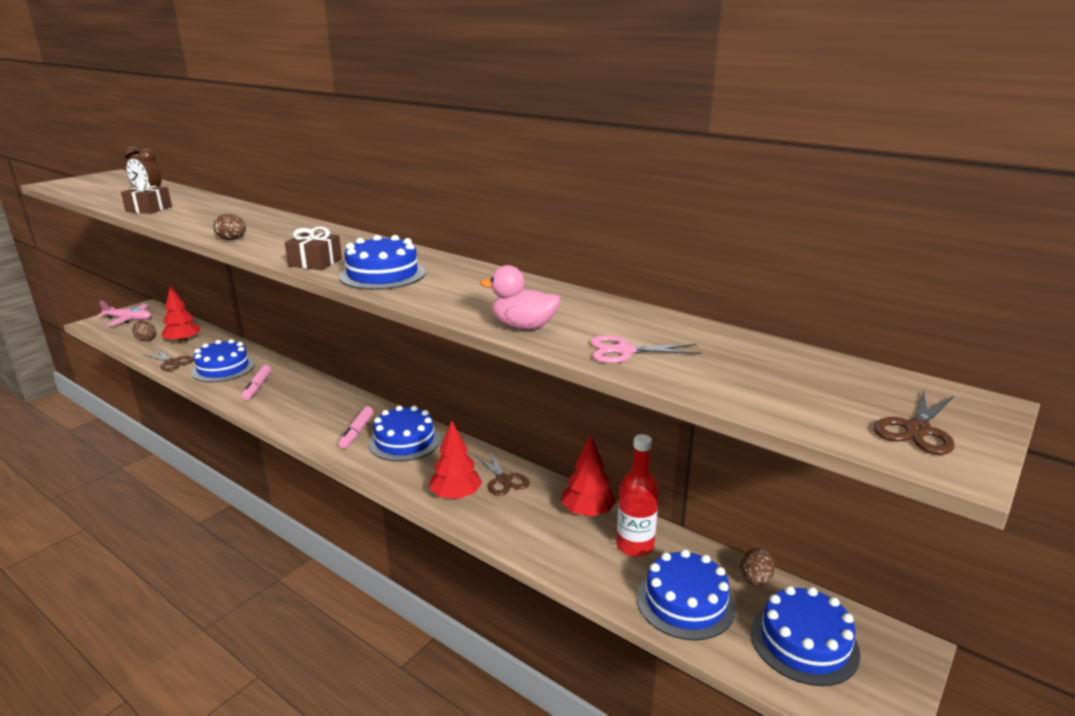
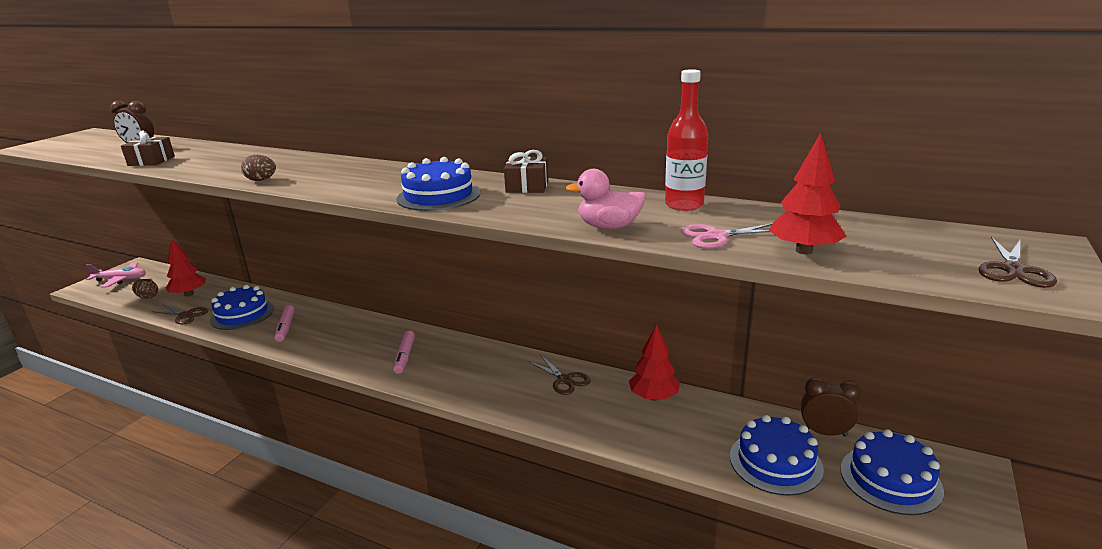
camera: 10 degrees left, 0 degrees up
brown gift [285,227,342,270] -> brown gift moved to [504,150,548,193]
blue cake [369,405,441,461] -> none
red tree [429,421,482,499] -> red tree moved to [769,133,846,254]
red bottle [616,434,659,557] -> red bottle moved to [665,69,708,211]
brown egg [740,548,775,586] -> brown clock [801,377,861,436]

